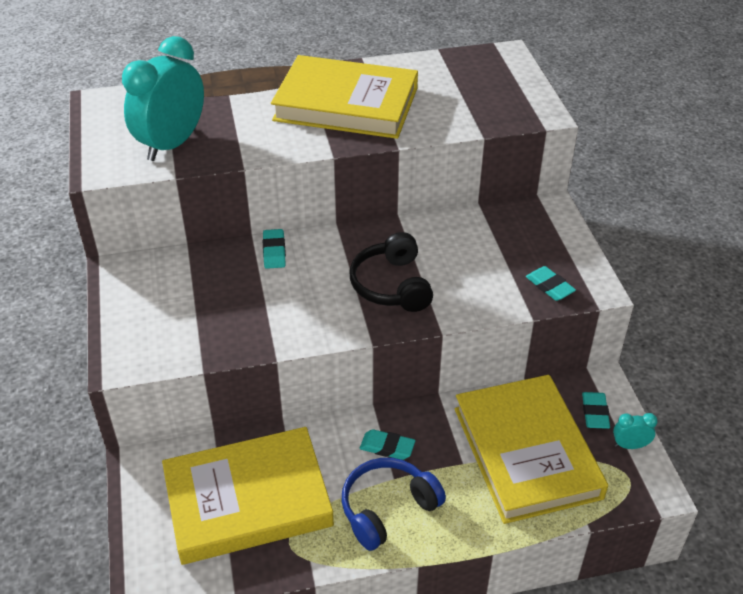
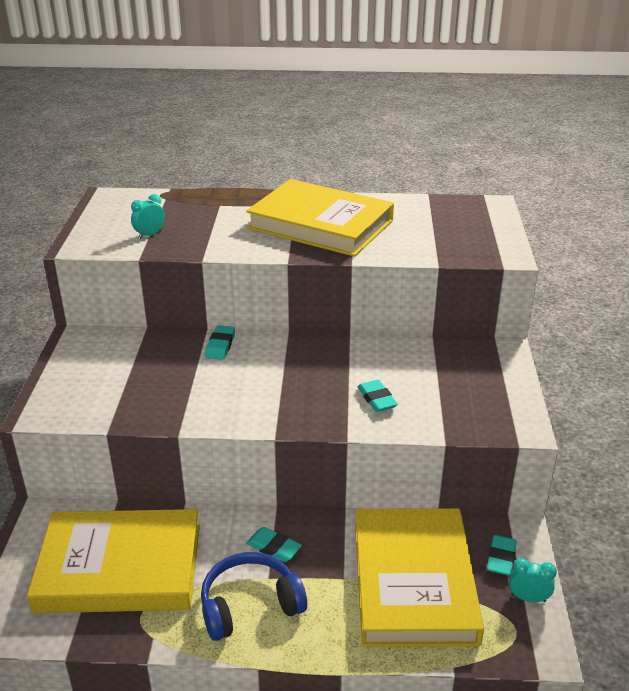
camera: 15 degrees right, 10 degrees down
turquoise clock [122,36,204,161] -> turquoise clock [131,194,165,239], size x0.42
black headphones [349,232,433,312] -> none
turquoise eraser [526,266,576,301] -> turquoise eraser moved to [358,380,398,412]

